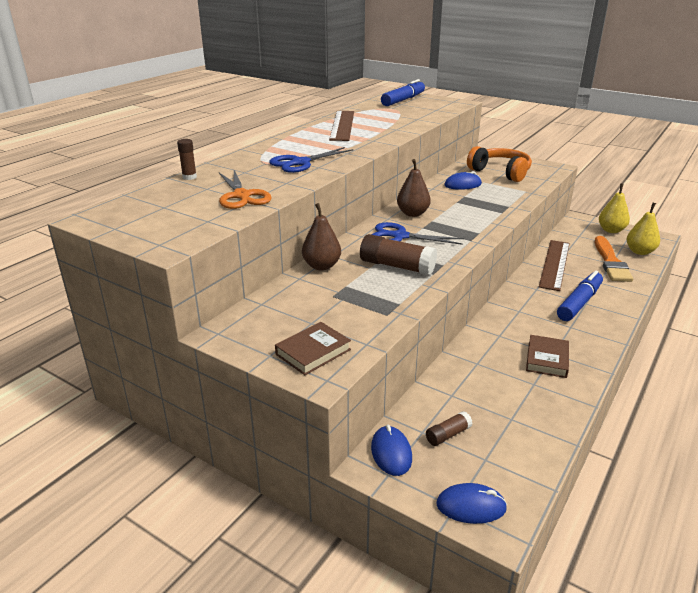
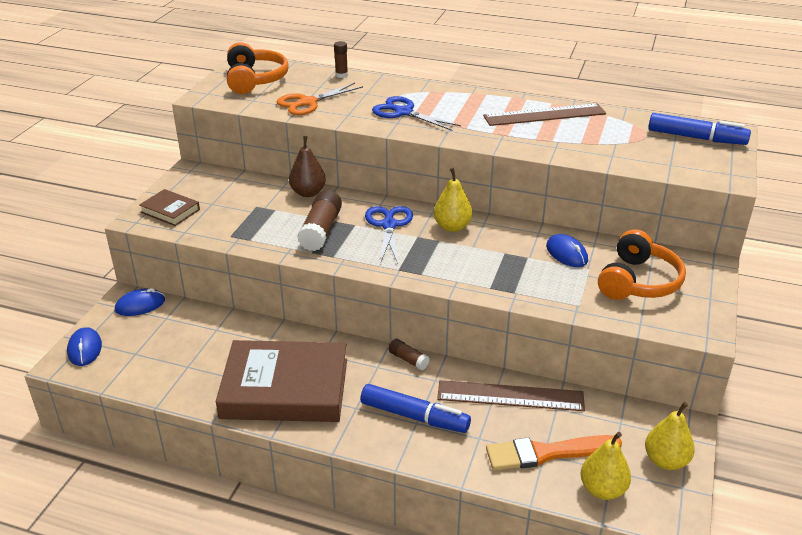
camera: 75 degrees right, 5 degrees up
brown pear [397,159,431,217] -> yellow pear [433,168,473,232]
brown glue stick [426,411,473,446] -> brown glue stick moved to [388,339,430,370]
brown book [526,335,569,378] -> brown book [216,340,347,422], size x2.18
none -> orange headphones [227,42,289,94]

